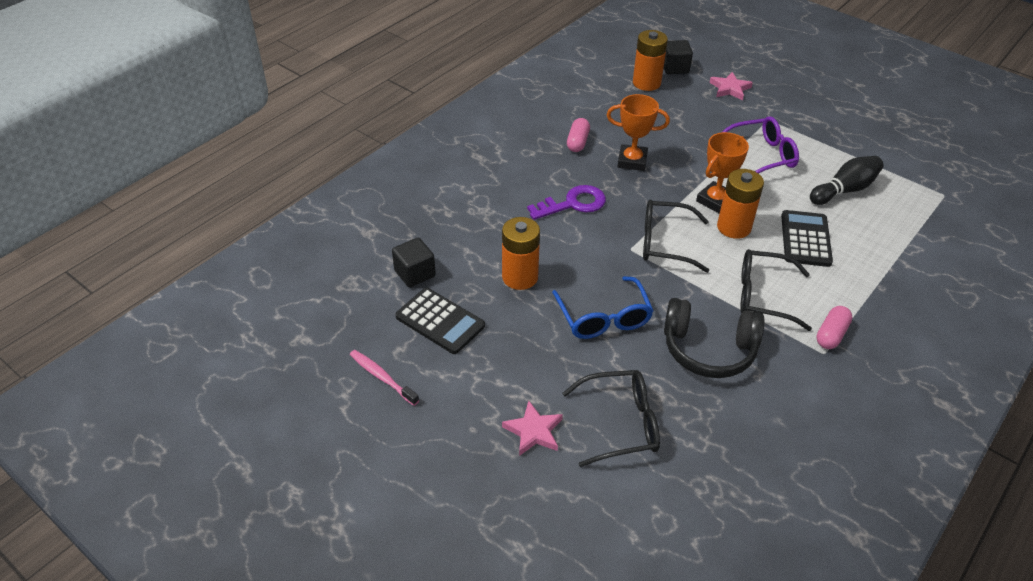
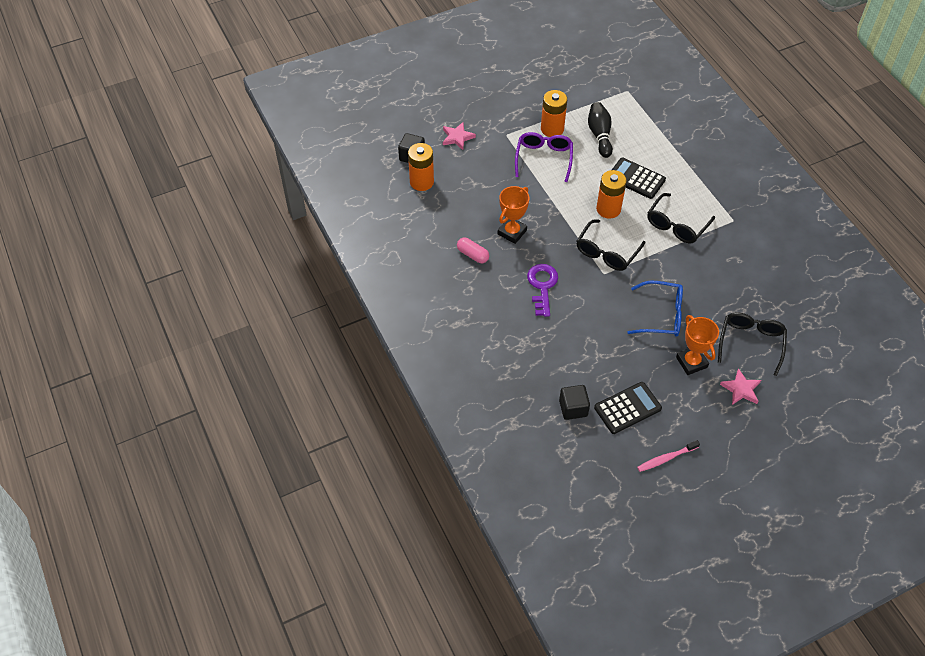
camera: 65 degrees left, 10 degrees up
orange battery [502,217,540,290] -> orange battery moved to [541,90,567,137]
black headphones [664,298,765,378] -> none
orange trophy [696,132,749,214] -> orange trophy moved to [676,315,719,375]
pink capsule [816,306,852,349] -> none

